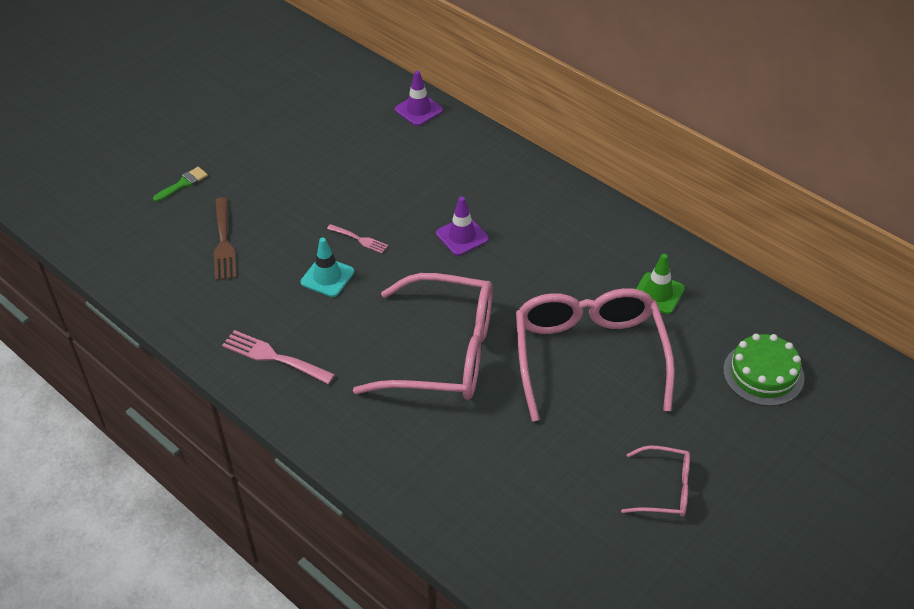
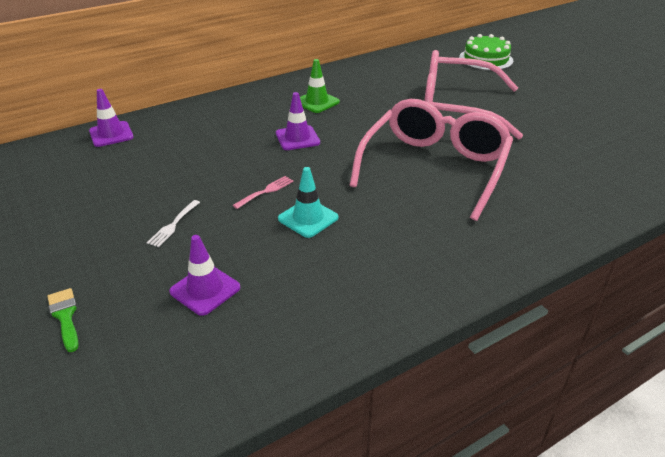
camera: 75 degrees left, 10 degrees down
brown fork [214,197,237,281] -> purple traffic cone [169,235,240,316]
pink fork [222,330,335,384] -> none
pink glasses [621,445,690,517] -> none
green traffic cone [636,254,685,314] -> green traffic cone moved to [300,59,340,113]
none -> white fork [147,200,200,247]

